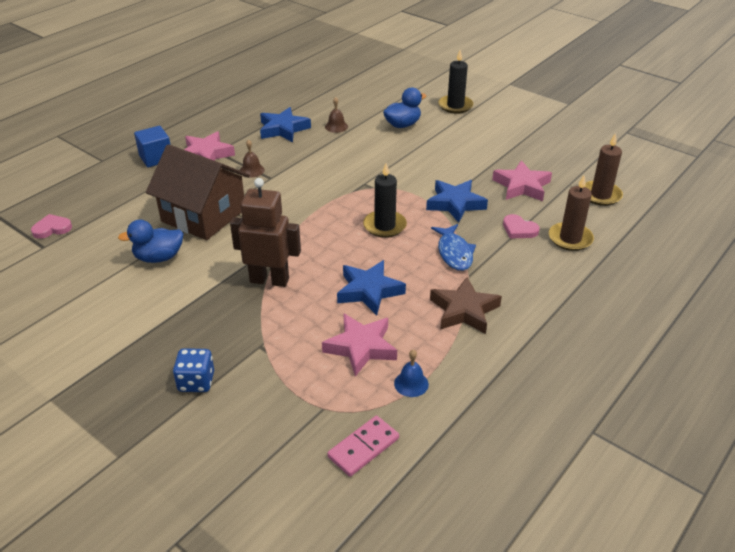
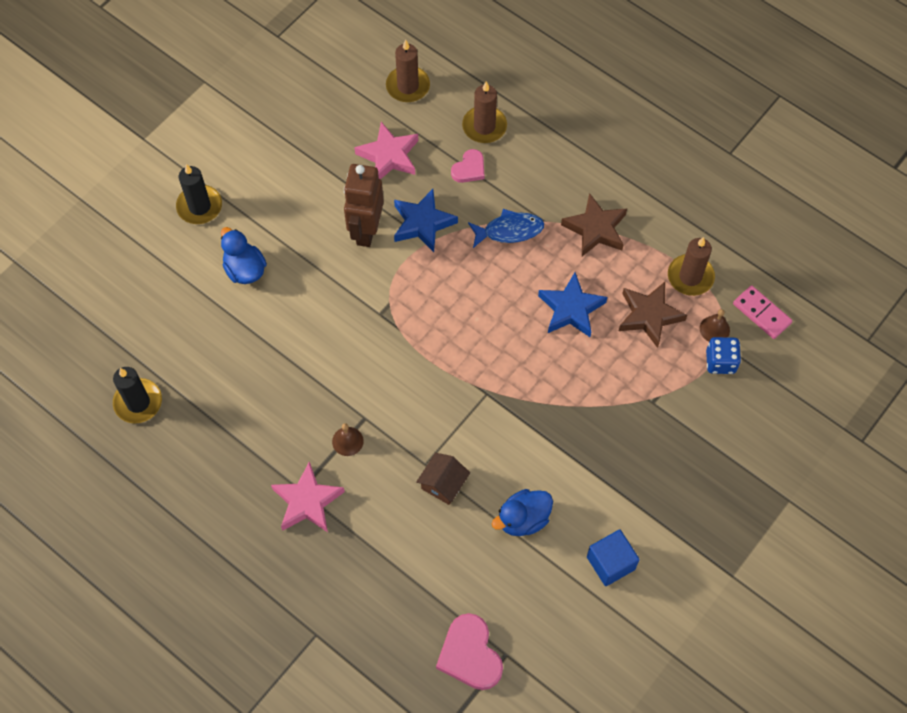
camera: 90 degrees left, 25 degrees up
pink heart [31,214,72,239] -> pink heart [436,613,503,690], size x1.67
blue duck [118,220,183,263] -> blue duck turned 75 degrees clockwise [492,489,553,536]
blue cube [134,126,170,167] -> blue cube moved to [587,530,640,586]
brown house [146,144,250,240] -> brown house [416,453,470,505], size x0.46
blue dice [173,348,214,392] -> blue dice moved to [706,337,741,374]
brown robot [230,178,301,287] -> brown robot moved to [344,164,384,247]
blue star [260,107,311,142] -> none
pink star [322,314,397,376] -> brown star [619,282,687,348]
brown bell [325,97,348,133] -> brown bell moved to [700,309,730,341]
black candle [363,163,407,238] -> black candle moved to [113,367,162,424]
blue bell [394,350,429,397] -> brown candle [668,237,715,296]

